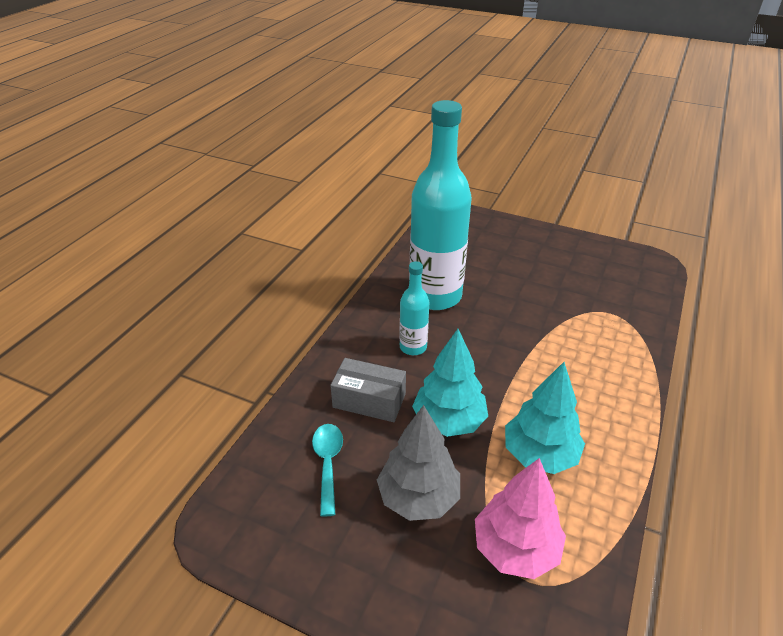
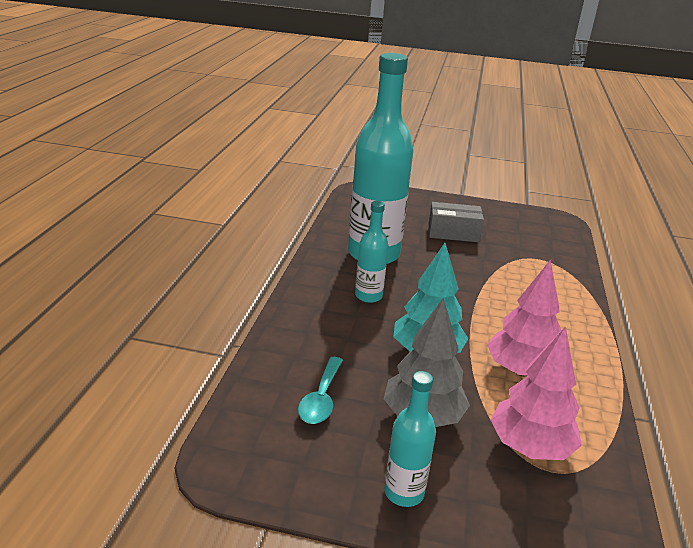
camera: 15 degrees left, 10 degrees down
turquoise spoon [312,424,343,516] -> turquoise spoon turned 150 degrees counterclockwise [298,357,343,424]
grey box [330,358,406,422] -> grey box moved to [428,202,484,242]
turquoise tree [505,362,585,474] -> pink tree [487,260,561,377]
none -> turquoise bottle [384,371,436,507]

